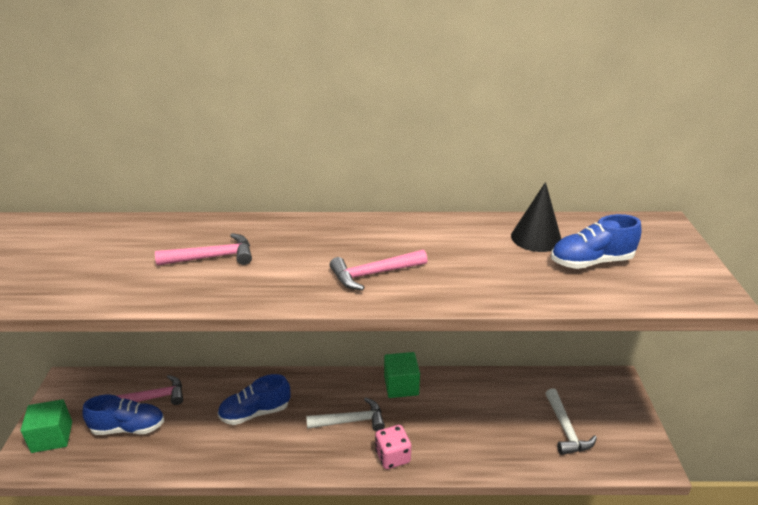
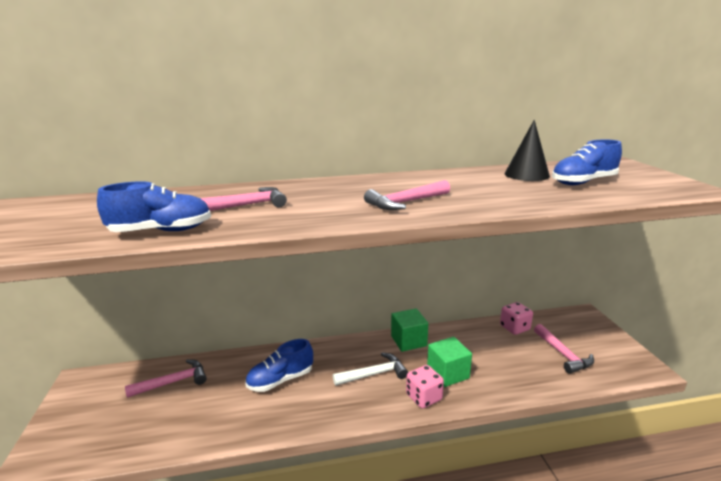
camera: 10 degrees left, 10 degrees down
green cube [20,399,72,453] -> green cube moved to [427,337,472,387]
blue shoe [82,395,164,435] -> blue shoe moved to [97,181,211,232]
white hammer [545,388,597,455] -> pink hammer [534,324,594,374]
none -> pink dice [500,302,533,335]

